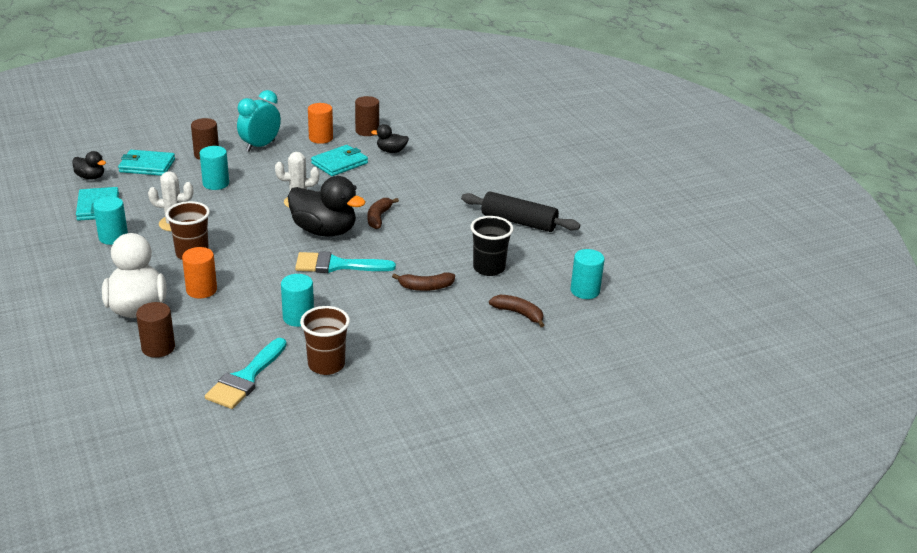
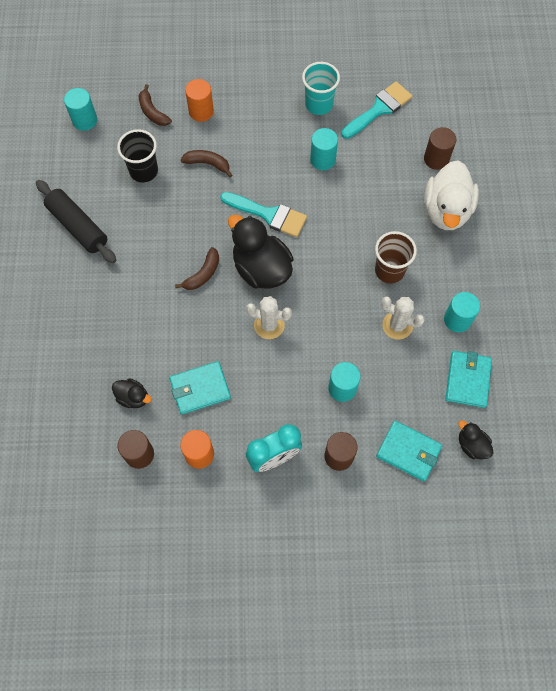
camera: 155 degrees left, 35 degrees up
orange cylinder [182,247,217,298] -> orange cylinder moved to [185,79,214,122]
brown cup [300,306,350,375] -> turquoise cup [302,62,340,115]

